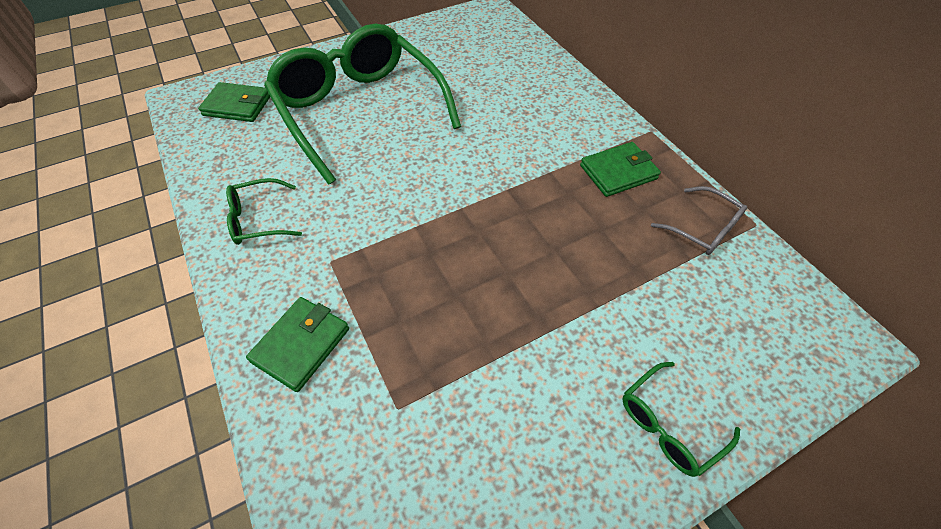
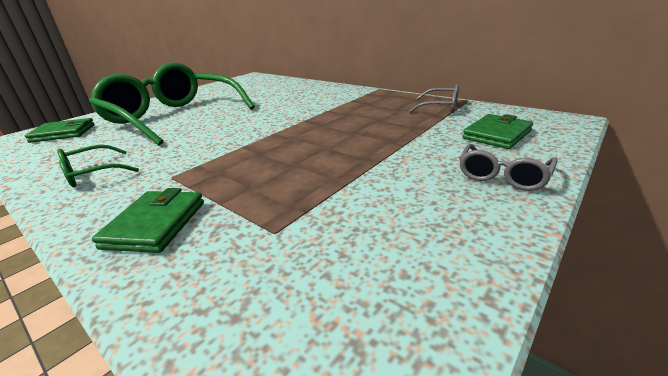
camera: 20 degrees left, 25 degrees down
green wallet [580,142,661,197] -> green wallet moved to [463,114,533,149]
green glasses [622,362,740,477] -> grey glasses [459,144,557,191]

